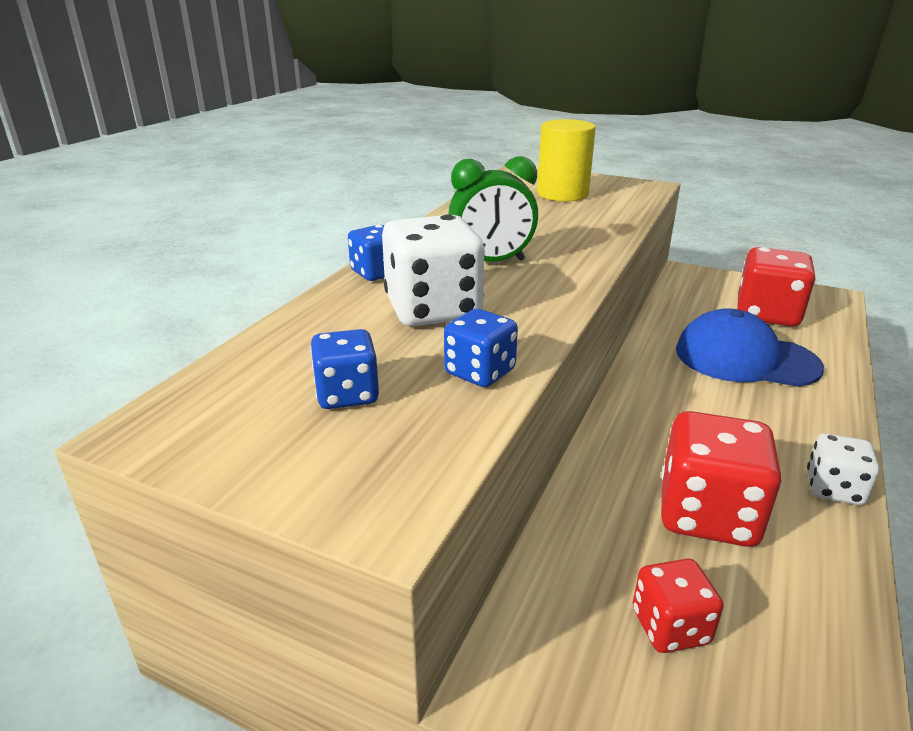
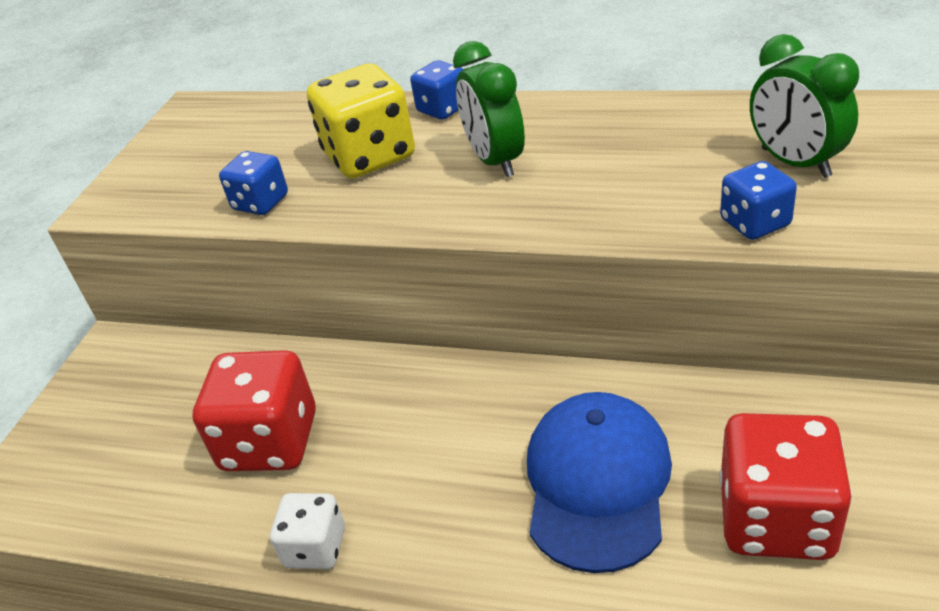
camera: 85 degrees right, 10 degrees up
blue dice [310,329,379,409] -> blue dice moved to [720,161,797,240]
white dice [382,215,485,327] -> yellow dice [307,63,415,178]
yellow cylinder [537,119,596,201] -> green clock [750,34,859,178]
red dice [633,559,723,653] -> none

